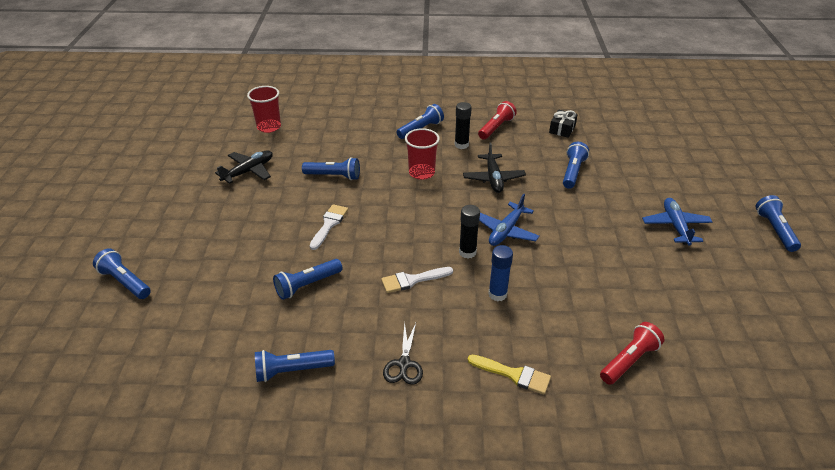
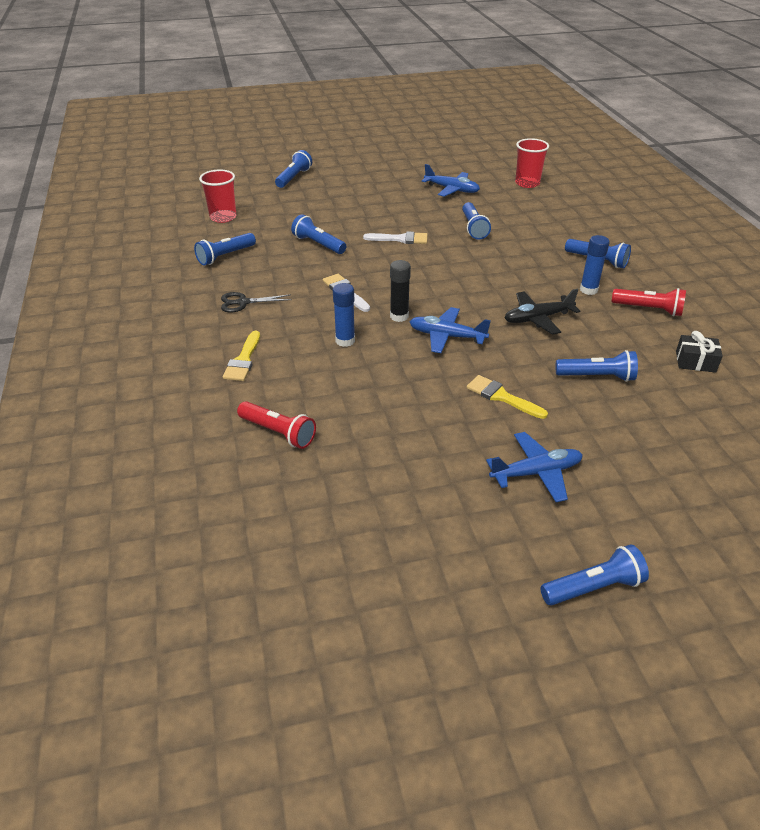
camera: 75 degrees right, 0 degrees up
black plane [215,150,273,184] -> blue plane [422,164,480,197]
blue flashlight [255,350,335,382] -> blue flashlight turned 105 degrees counterclockwise [194,233,256,266]
red cup [405,128,440,180] -> red cup moved to [199,170,236,223]
black glue stick [455,102,472,149] -> blue glue stick [580,235,610,295]
none -> yellow brush [467,375,548,419]

